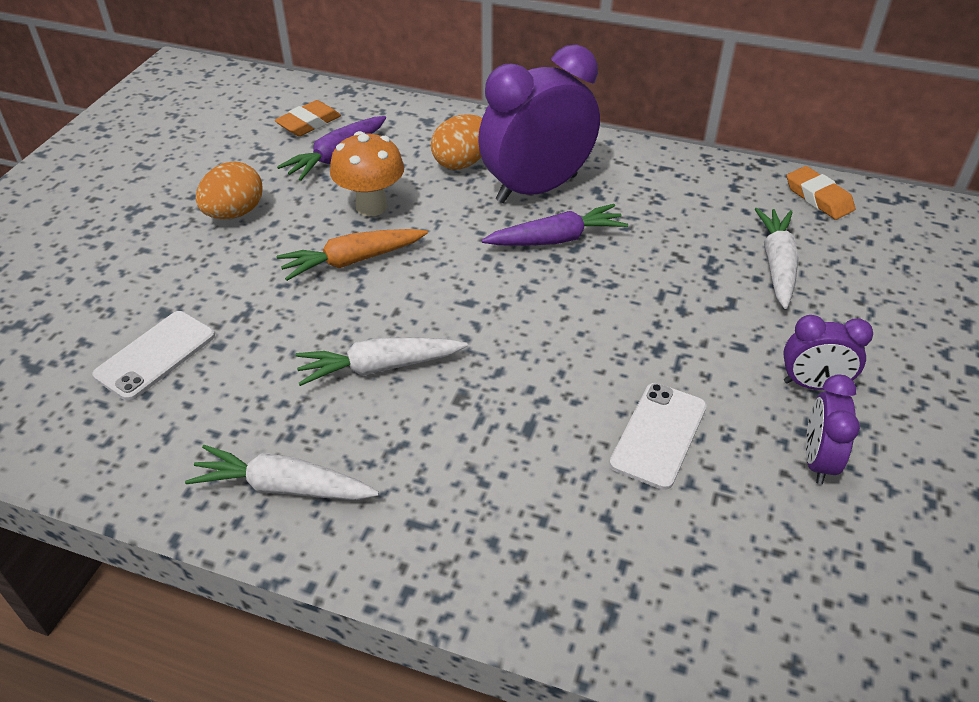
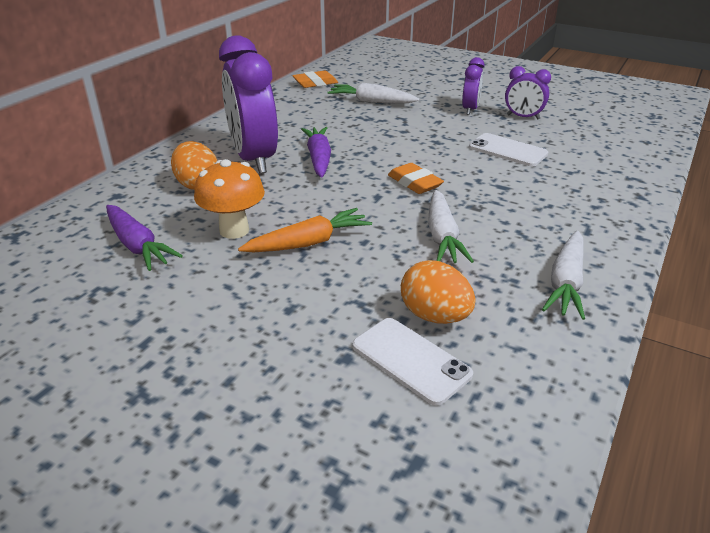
camera: 80 degrees left, 10 degrees down
orange egg [196,161,262,219] -> orange egg moved to [401,260,475,324]
orange eraser [275,100,341,136] -> orange eraser moved to [388,163,444,194]
orange carrot [277,229,428,281] -> orange carrot turned 105 degrees counterclockwise [238,208,372,252]

